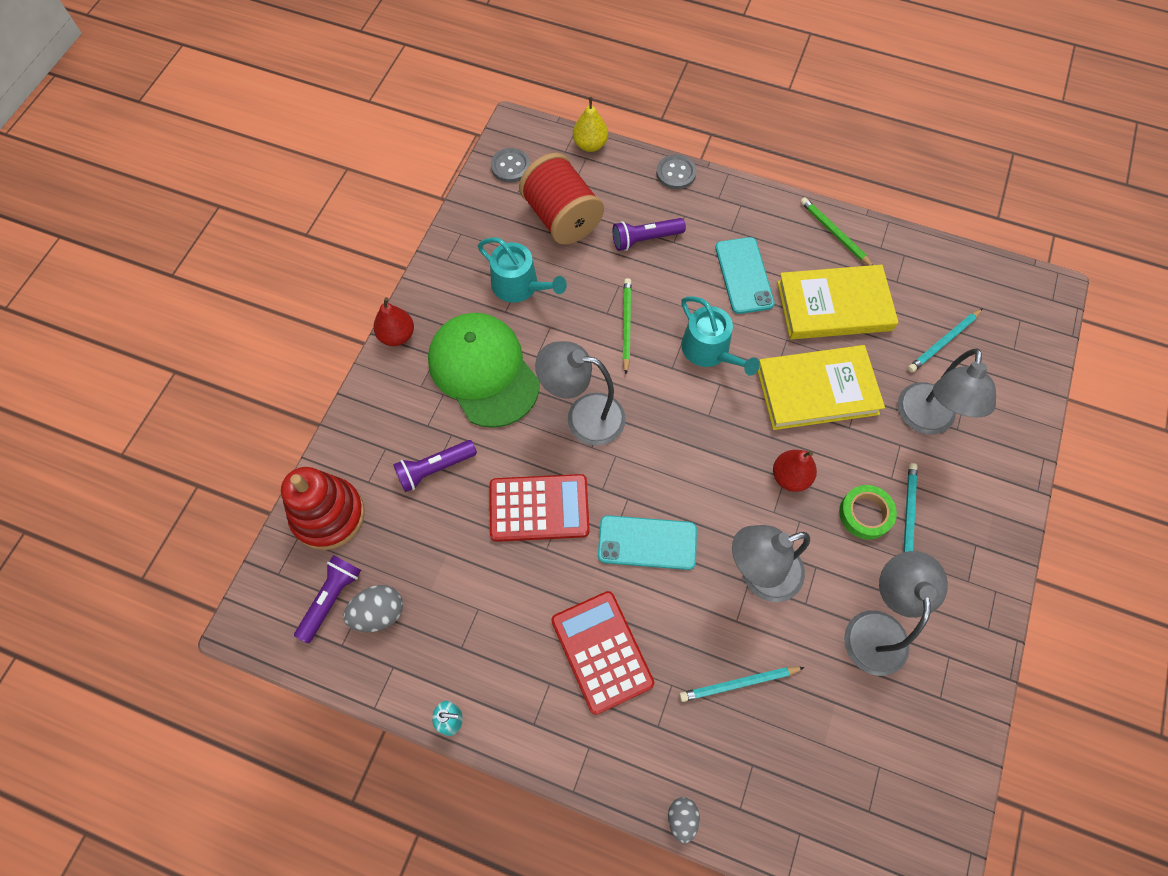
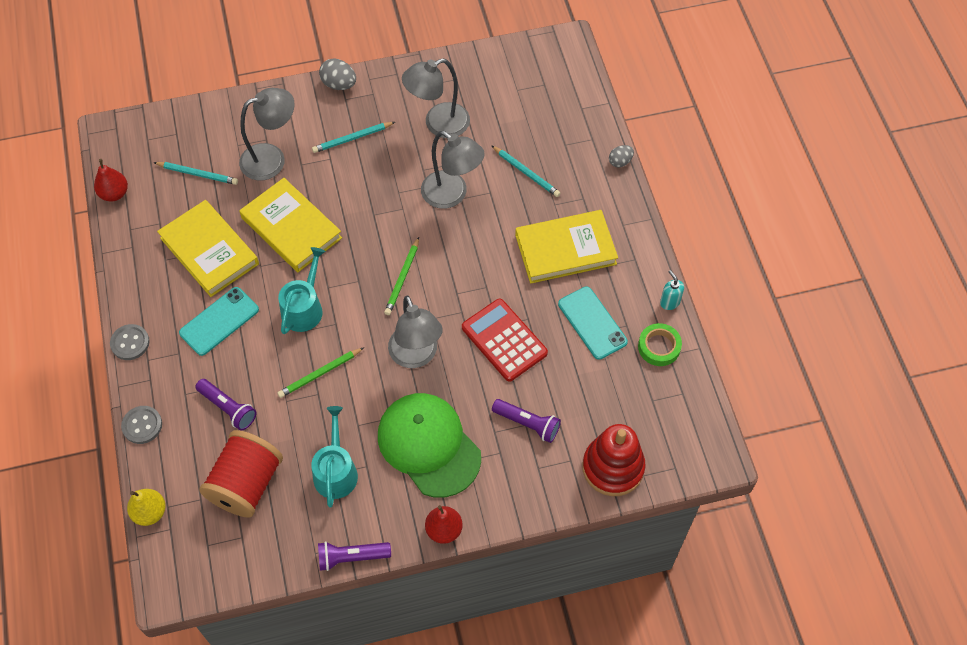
camera: 125 degrees left, 5 degrees down
purple flashlight [294,555,361,643] -> purple flashlight moved to [318,541,391,571]
grey egg [343,585,403,632] -> grey egg moved to [319,59,356,90]
green cap [428,313,540,428] -> green cap turned 120 degrees clockwise [378,393,481,498]
grey button [491,148,530,183] -> grey button moved to [110,324,150,360]
red calculator [551,591,654,715] -> yellow book [515,210,618,284]
turquoise phone [598,515,697,570] -> turquoise phone moved to [558,286,628,360]
red pear [773,450,817,492] -> red pear moved to [94,159,128,201]
green pencil [800,197,873,266] -> green pencil moved to [384,237,419,315]
green tape [839,485,897,540] -> green tape moved to [638,323,682,366]

